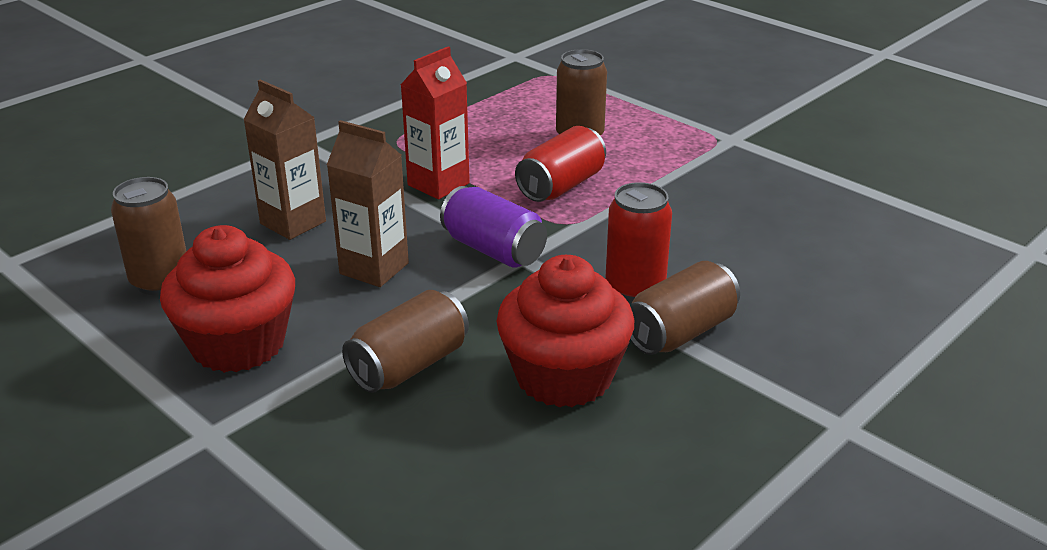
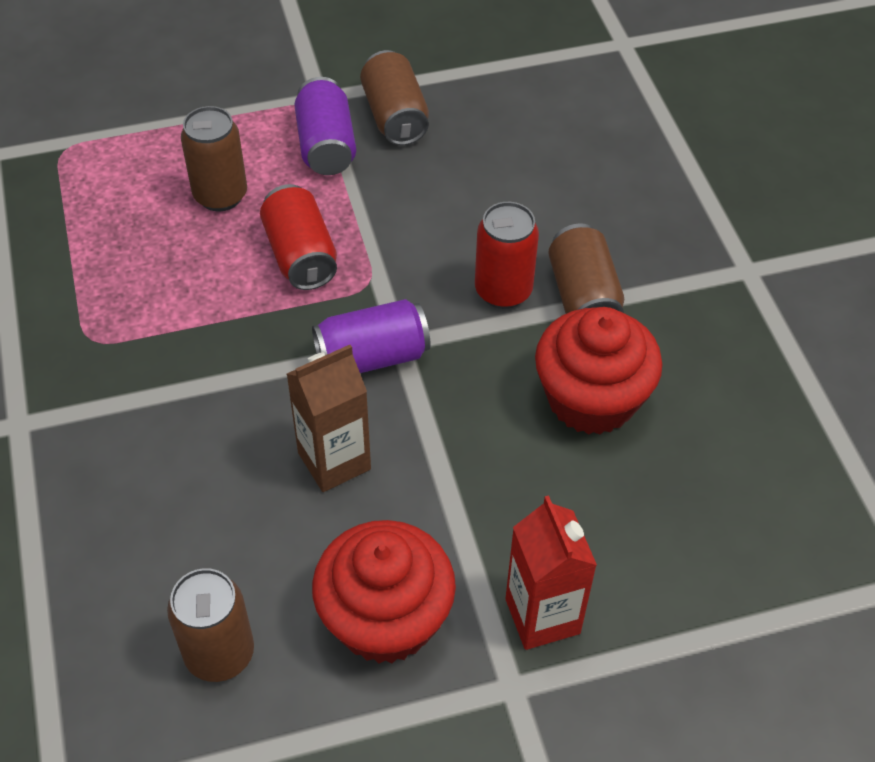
camera: 60 degrees left, 20 degrees up
brown carton [243,80,326,240] -> none
brown can [342,290,469,393] -> brown can moved to [360,50,429,145]
red carton [401,46,470,199] -> red carton moved to [505,496,597,650]
none -> purple can [294,77,356,175]

